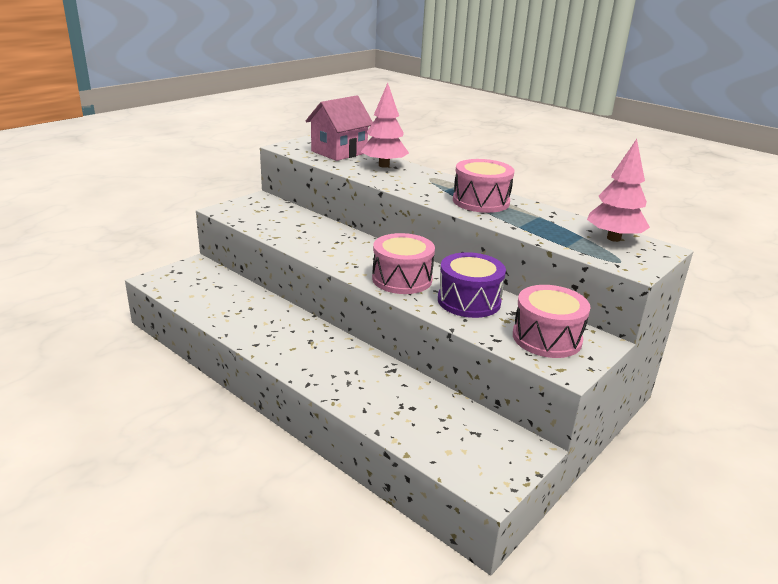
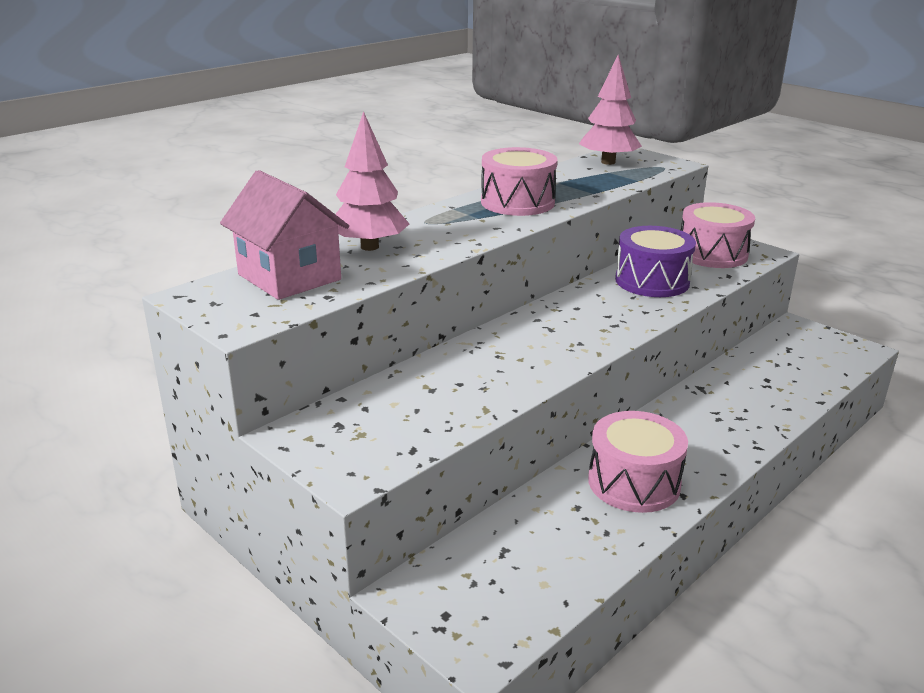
camera: 85 degrees left, 0 degrees up
pink drum [372,233,435,294] -> pink drum moved to [588,411,688,513]

